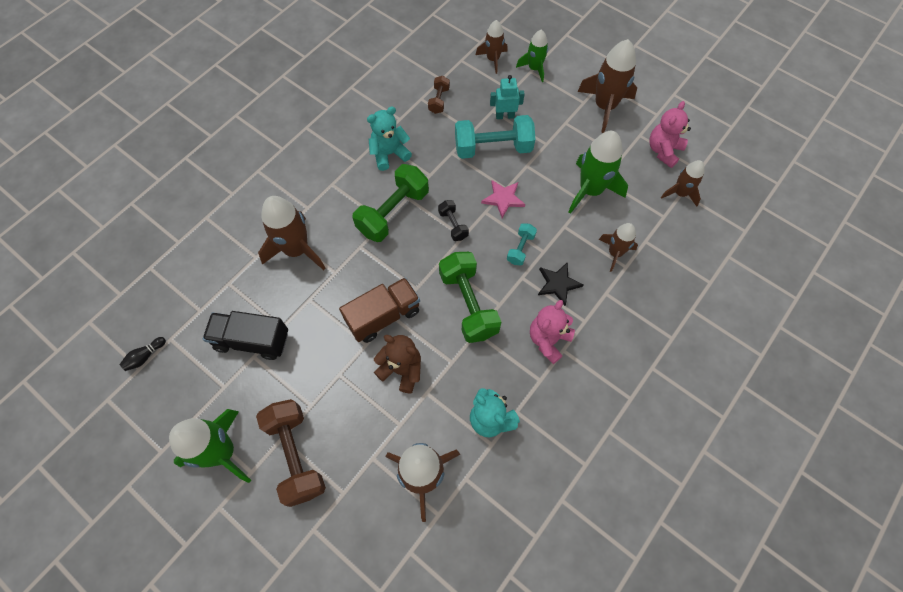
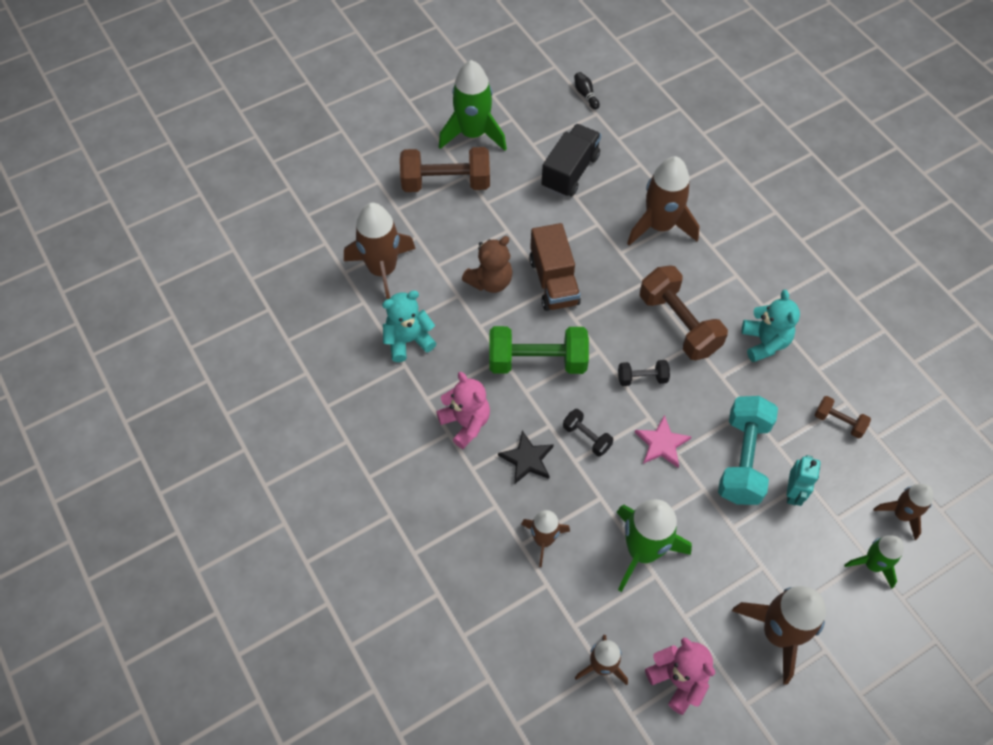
camera: 110 degrees right, 5 degrees down
green dumbbell [353,164,429,242] -> brown dumbbell [640,266,728,360]
turquoise dumbbell [507,223,537,266] -> black dumbbell [563,409,613,457]

